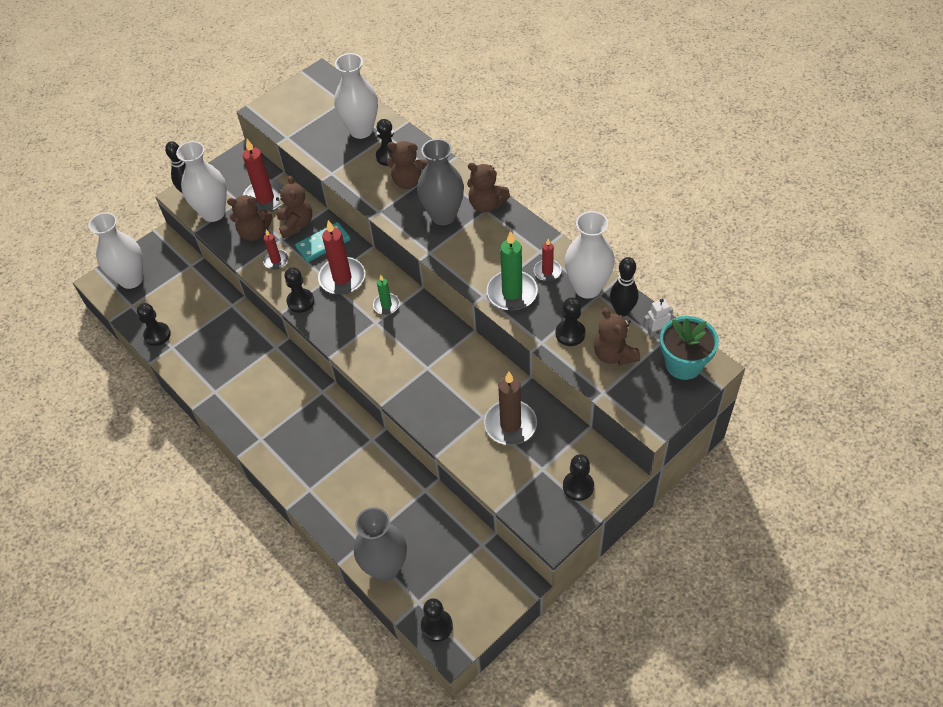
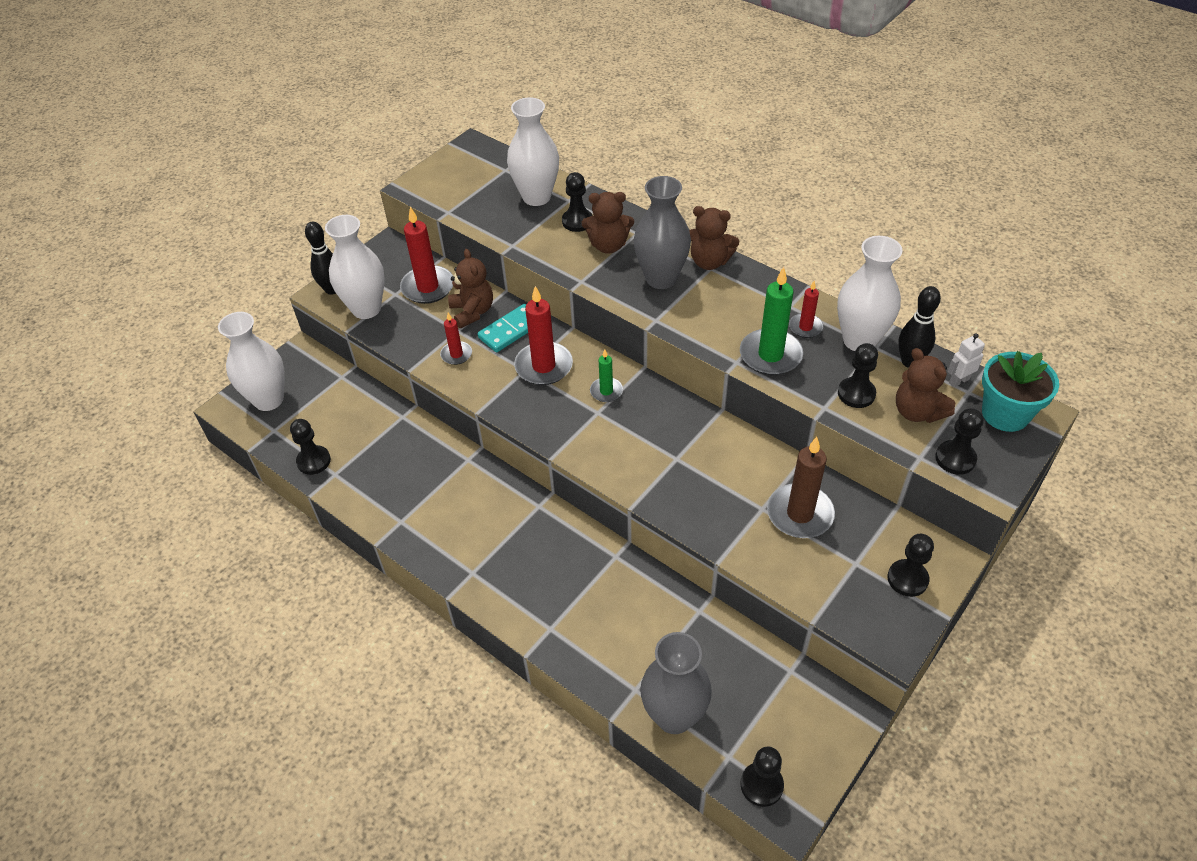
camera: 10 degrees left, 5 degrees down
brown teddy bear [227,195,273,241] -> none
black pawn [285,267,314,313] -> black pawn moved to [935,408,984,475]

